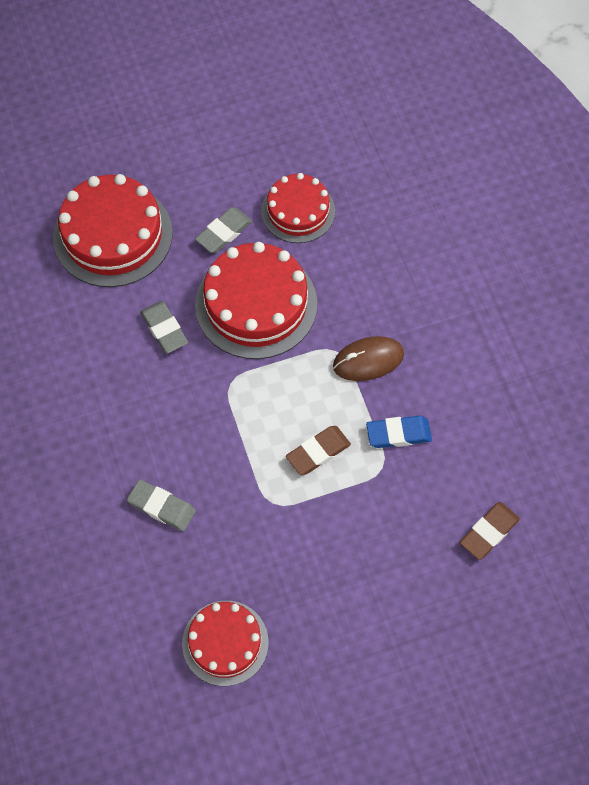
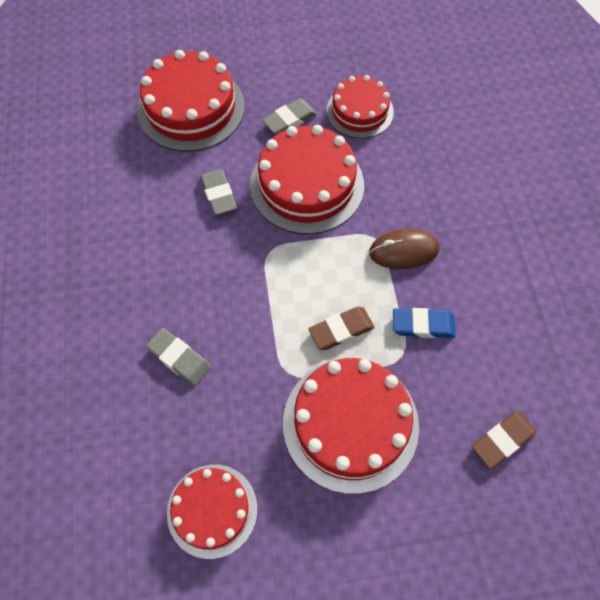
camera: 10 degrees right, 0 degrees up
none -> red cake [283,358,419,494]

